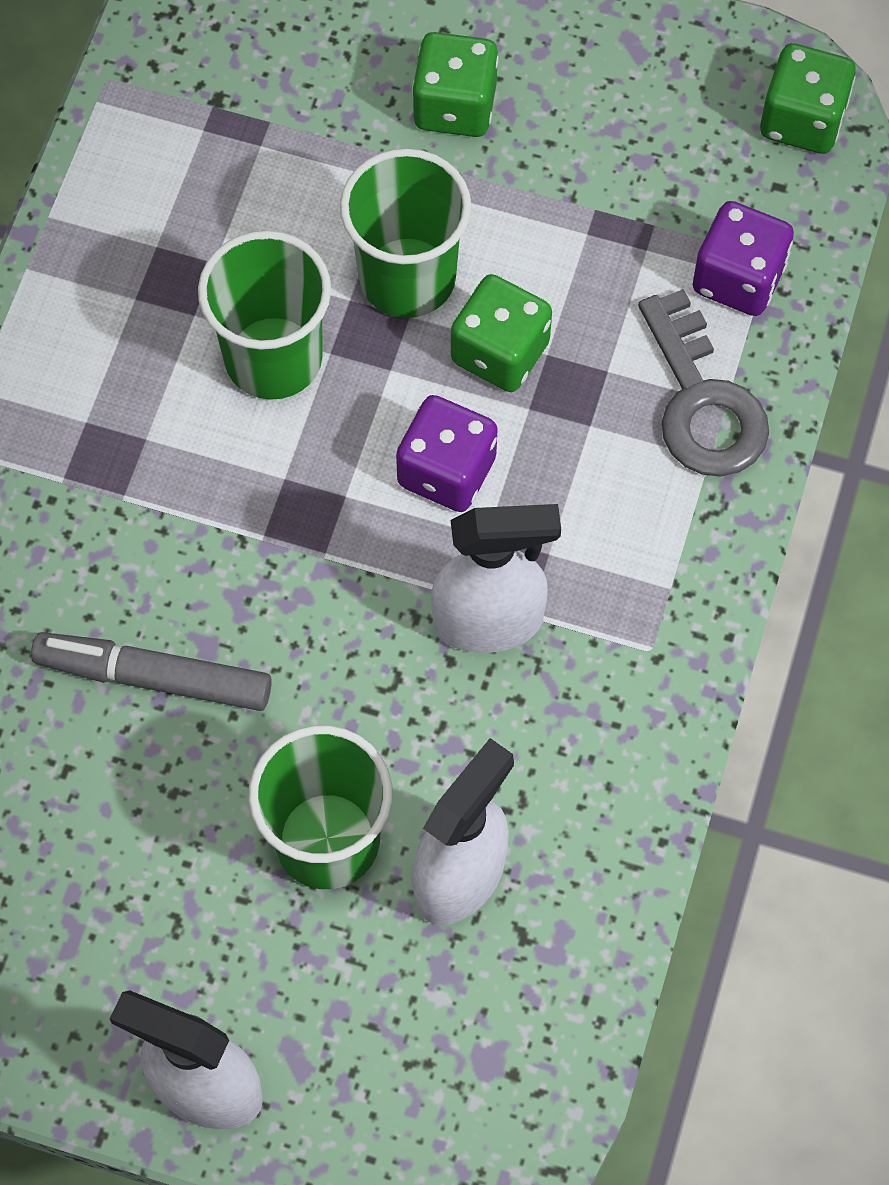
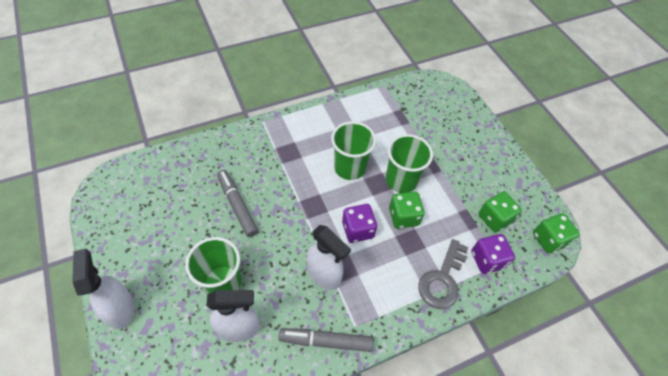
camera: 45 degrees right, 10 degrees down
green dice [412,32,499,137] -> green dice moved to [479,191,522,232]
none -> grey marker [278,328,373,352]

